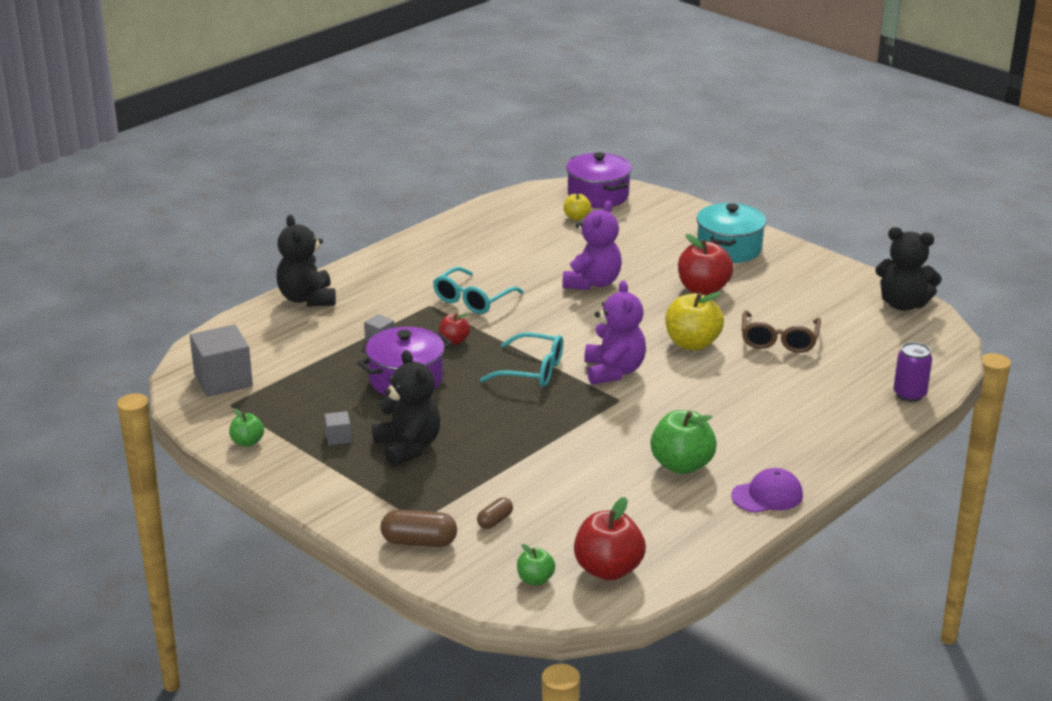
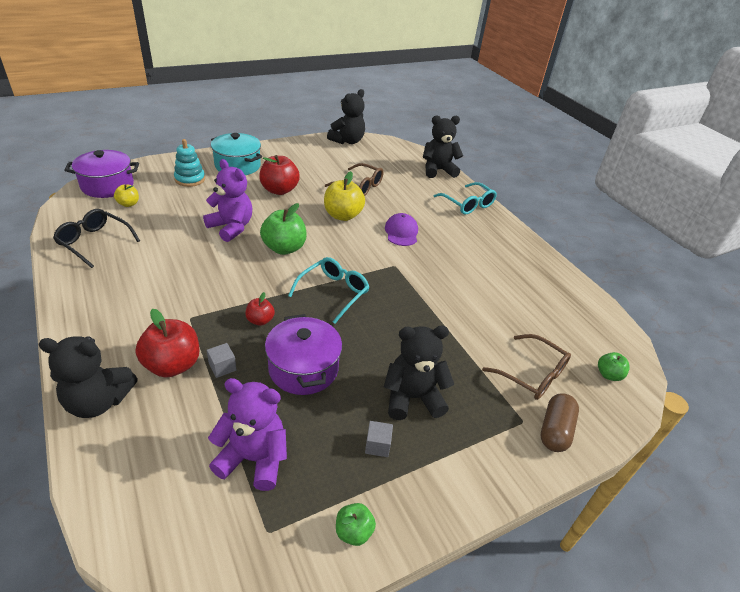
camera: 75 degrees left, 10 degrees up
grey cube [190,325,253,397] -> none
turquoise glasses [433,267,524,314] -> turquoise glasses moved to [433,182,497,215]
brown capsule [477,497,513,529] -> brown glasses [482,334,571,400]
red apple [574,497,646,580] -> red apple moved to [135,309,199,378]
purple teddy bear [584,280,646,385] -> purple teddy bear moved to [208,378,287,491]
green apple [650,410,717,474] -> green apple moved to [260,203,307,255]
purple cap [731,468,803,513] -> purple cap moved to [385,213,418,246]
purple can [893,342,932,402] -> black teddy bear [423,116,463,178]
none -> black glasses [53,209,140,268]
none -> turquoise stacking toy [174,139,205,187]

